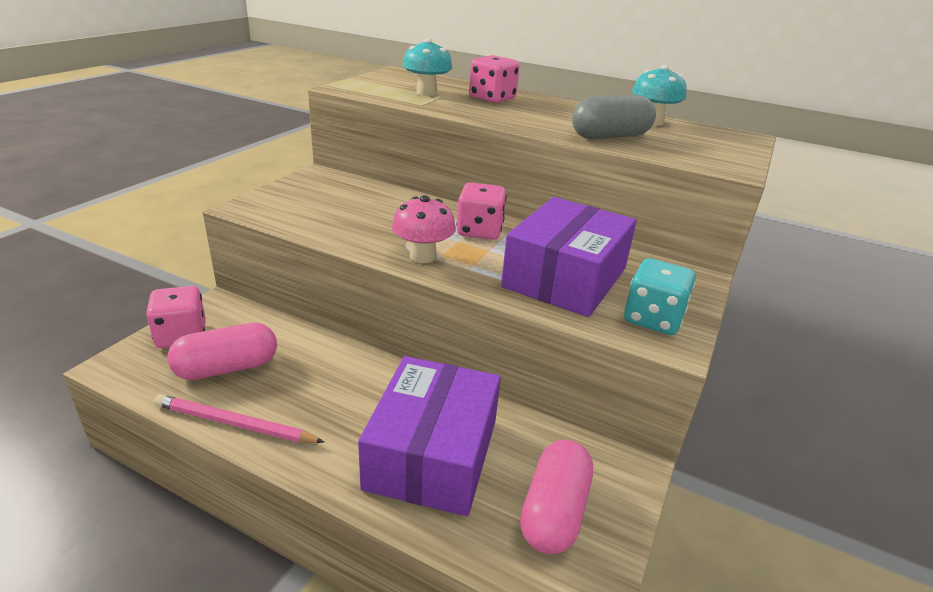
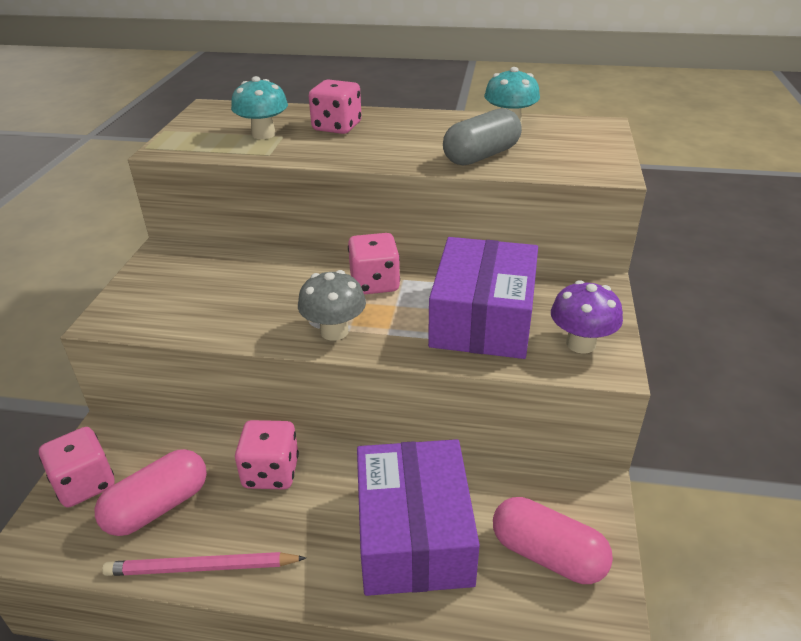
camera: 15 degrees left, 5 degrees up
pink mushroom [392,195,456,263] -> grey mushroom [298,270,366,341]
pink capsule [520,440,593,554] -> pink capsule turned 60 degrees counterclockwise [493,497,613,584]
turquoise dice [624,258,696,335] -> purple mushroom [551,280,623,354]
none -> pink dice [235,420,299,489]

